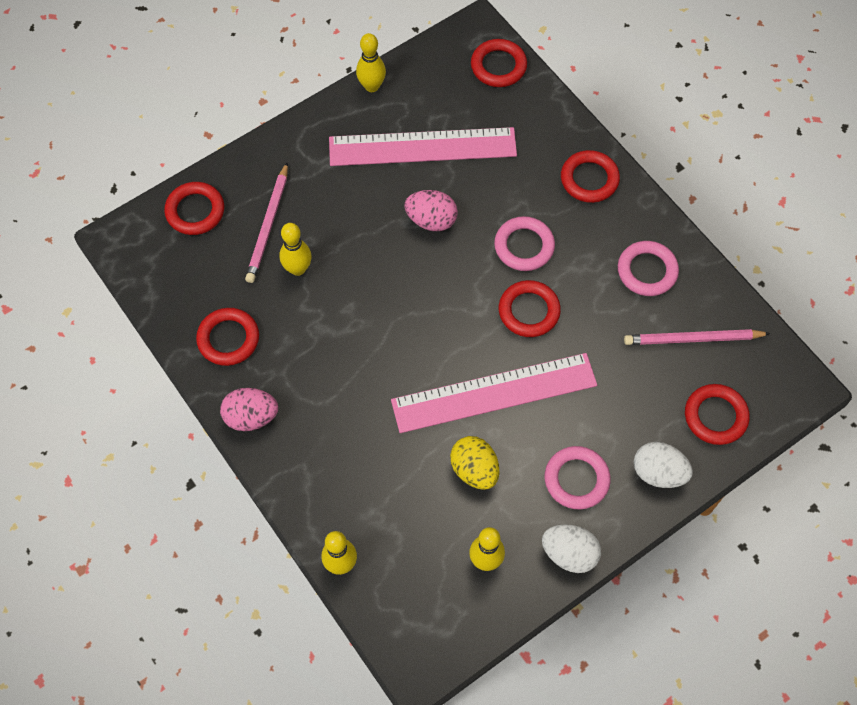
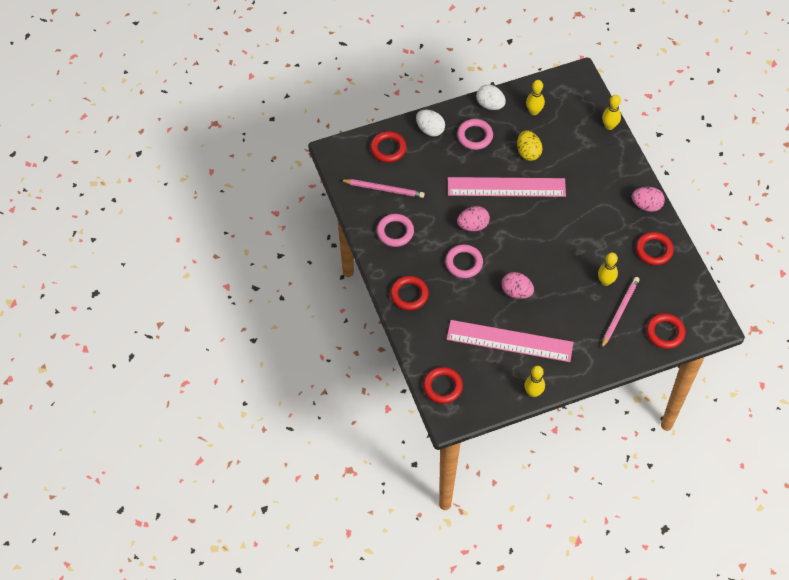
camera: 165 degrees left, 5 degrees down
red ring [499,280,561,337] -> pink egg [457,206,490,231]

